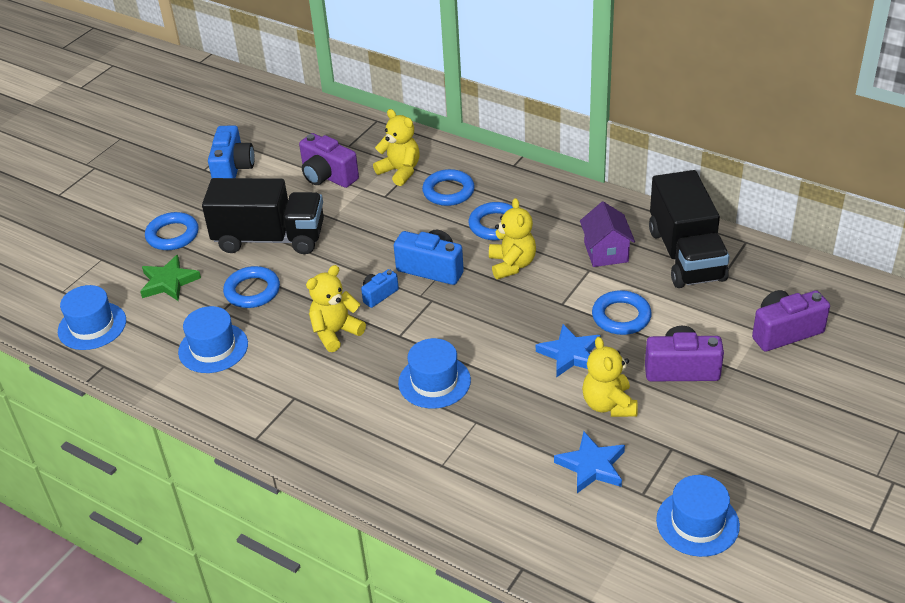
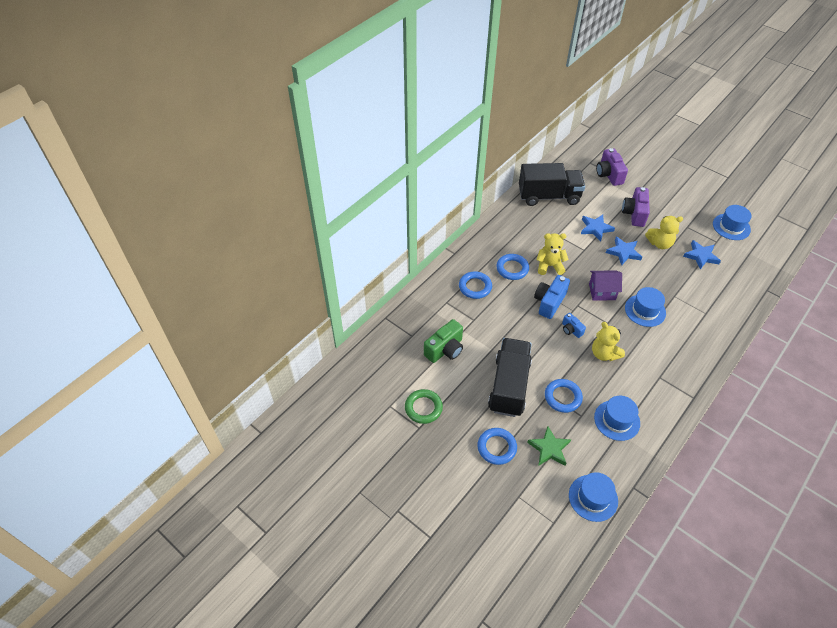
camera: 85 degrees left, 10 degrees up
blue camera [208,125,255,178] -> green ring [405,389,443,424]
purple camera [299,133,359,188] -> green camera [424,319,463,363]
yellow teddy bear [373,109,420,186] -> none
purple house [580,202,635,267] -> purple house moved to [589,270,622,301]
blue ring [592,290,652,335] -> blue star [581,215,615,242]

